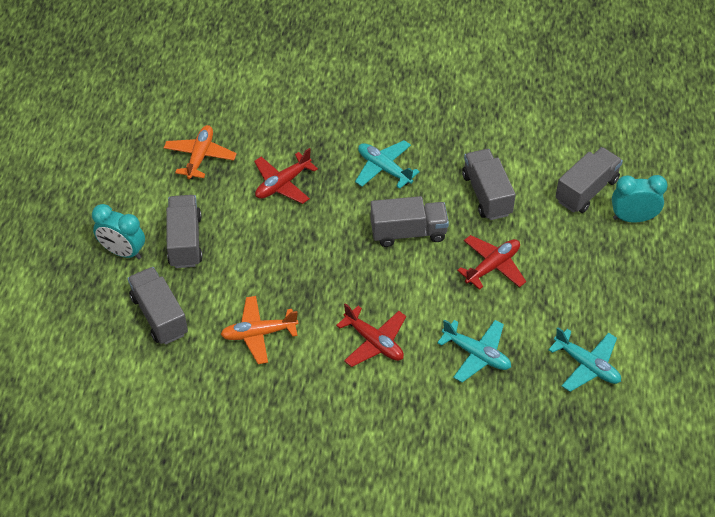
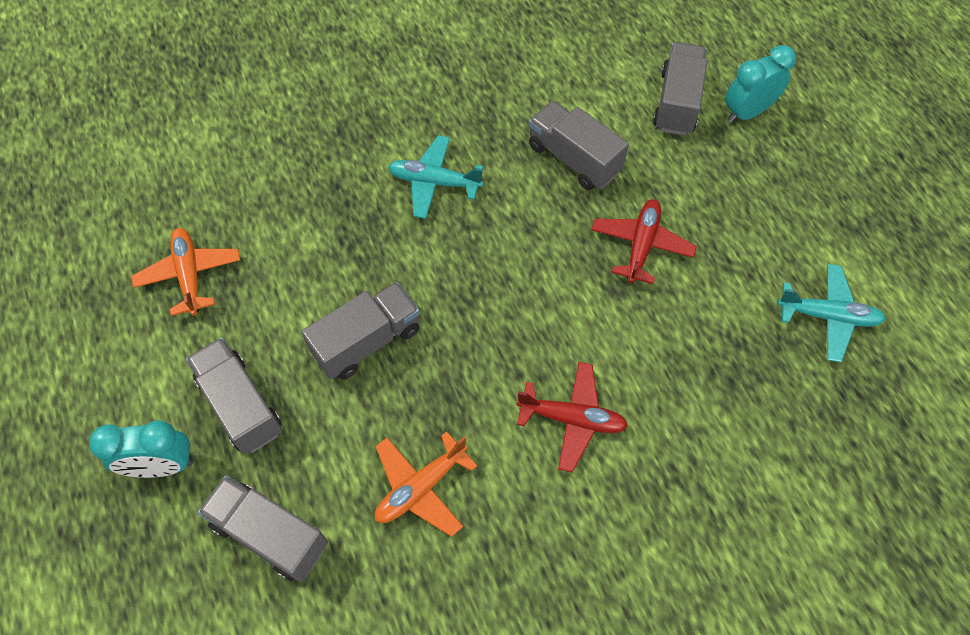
camera: 30 degrees left, 10 degrees up
red plane [254,148,318,204] -> none
grey truck [371,196,449,247] -> grey truck moved to [301,282,420,380]
turquoise plane [437,319,511,382] -> none

